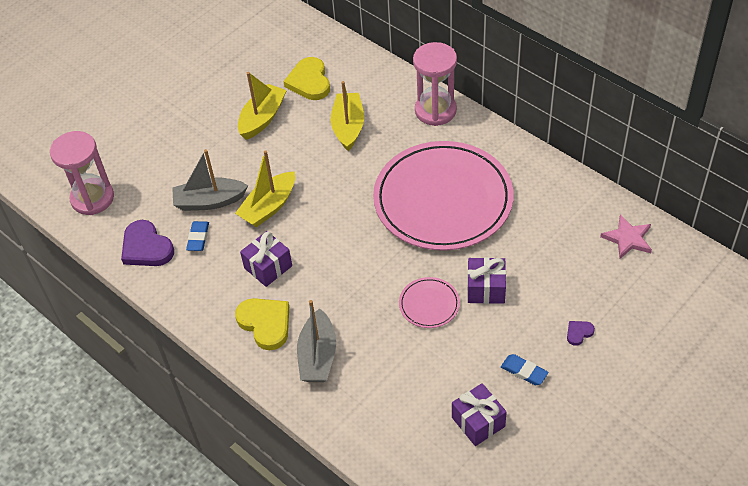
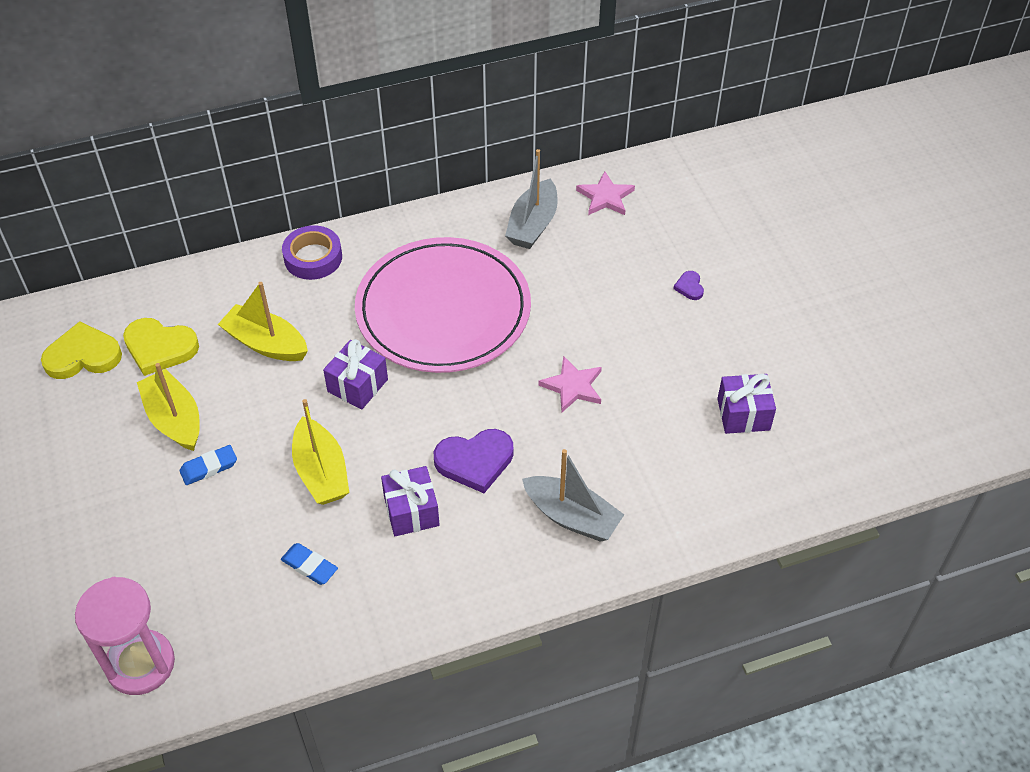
camera: 65 degrees left, 0 degrees up
purple heart [121,220,174,266] -> purple heart moved to [434,429,513,493]
grey boat [172,149,248,211] -> grey boat moved to [505,149,558,249]
yellow heart [235,298,289,350] -> yellow heart moved to [41,321,122,379]
pink plate [399,277,460,328] -> pink star [538,356,602,412]
pink hourglass [413,42,457,126] -> purple tape [282,225,342,280]
purple gift [467,257,506,304] -> purple gift moved to [323,339,388,410]
blue eraser [501,354,549,385] -> blue eraser moved to [179,445,237,485]

